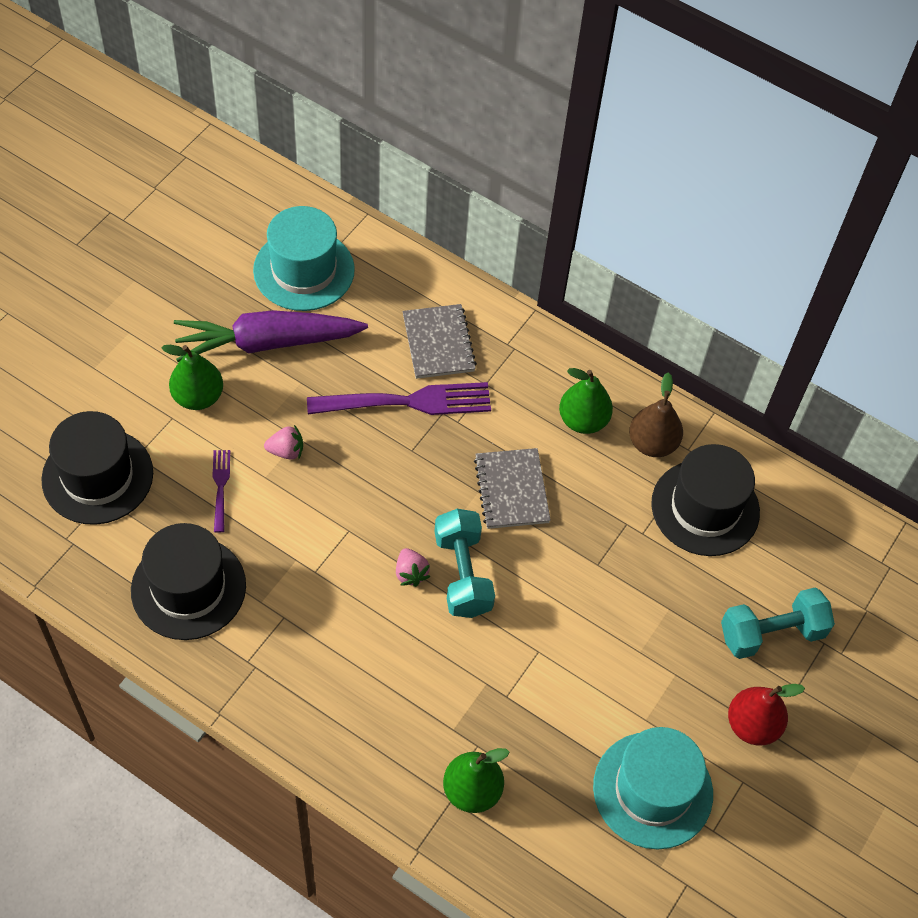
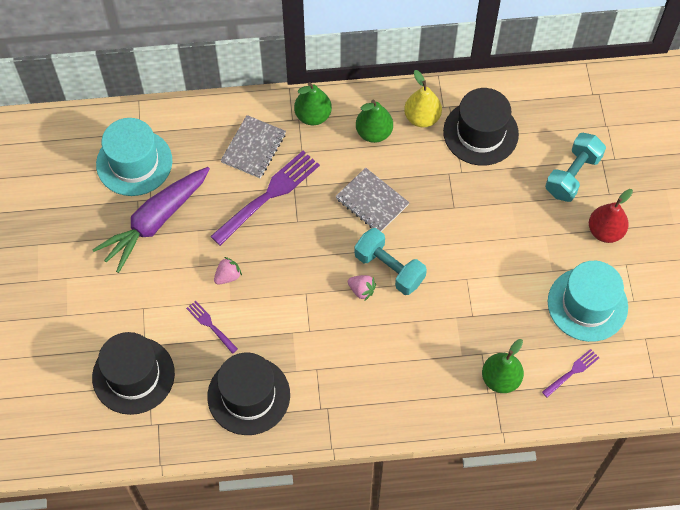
camera: 35 degrees left, 5 degrees up
green pear [162,345,223,410] -> green pear moved to [294,82,332,125]
grey notebook [403,304,477,379] -> grey notebook turned 75 degrees clockwise [220,115,286,178]
brown pear [629,373,683,457] -> yellow pear [404,70,442,127]
none -> purple fork [542,349,599,397]

